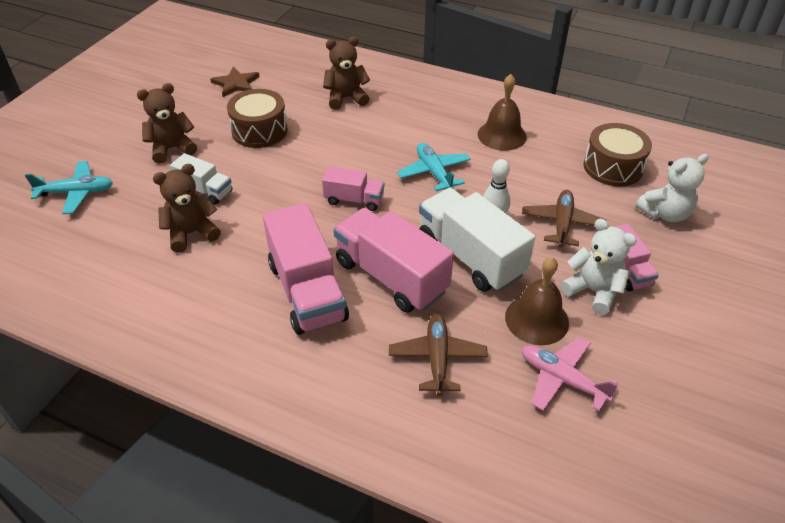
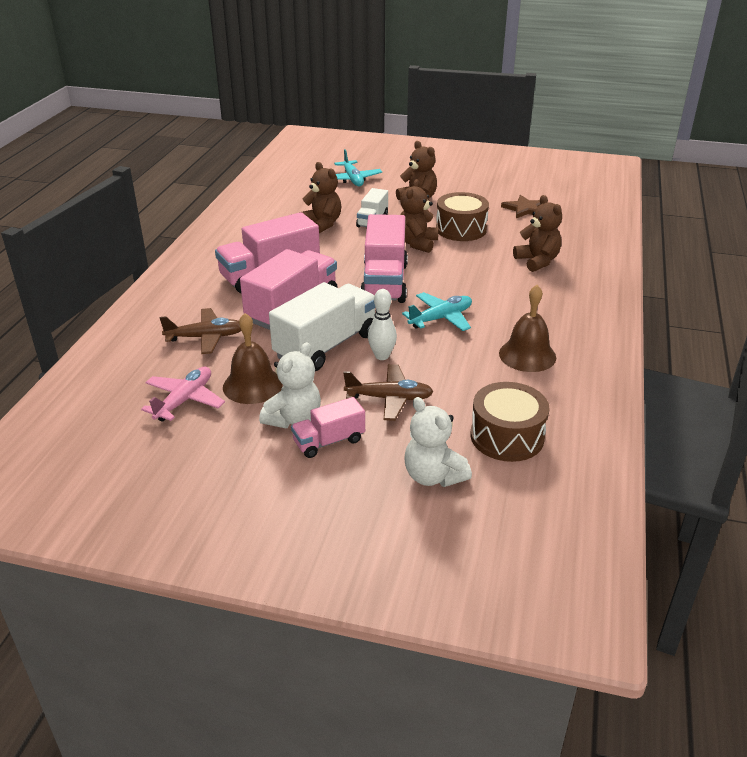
camera: 80 degrees right, 10 degrees down
pink truck [322,166,385,211] -> pink truck [360,214,408,303], size x1.85
none -> brown teddy bear [400,179,438,253]

